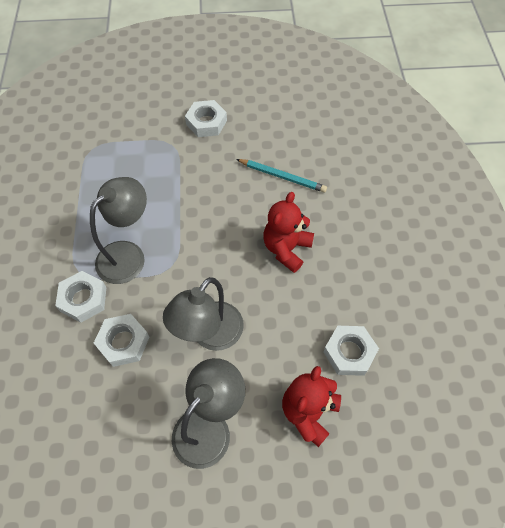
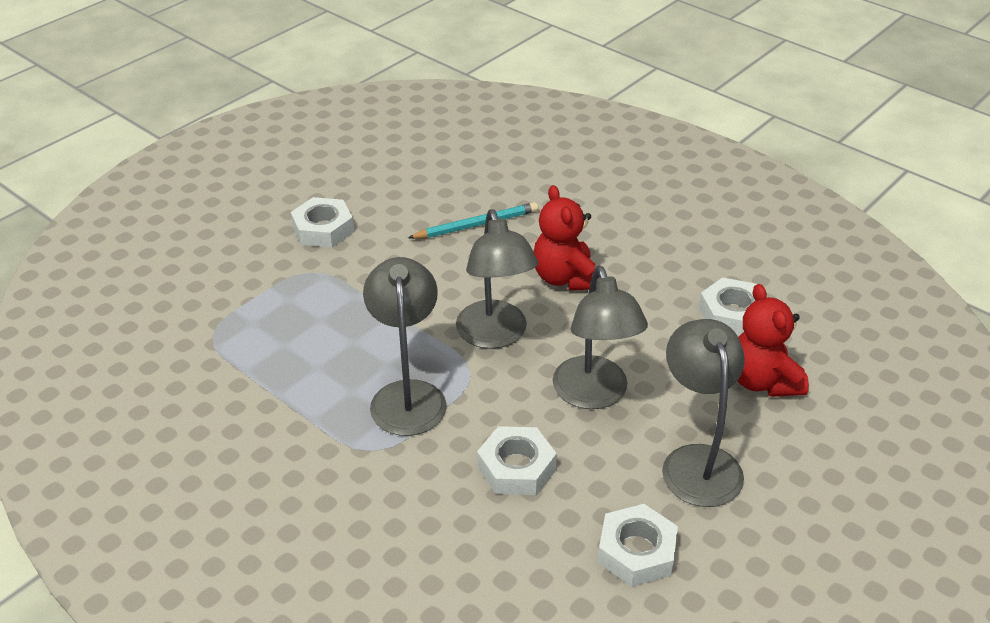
camera: 45 degrees left, 20 degrees down
white nut [55,271,106,323] -> white nut moved to [598,504,678,587]
none -> grey lamp [456,209,538,349]

